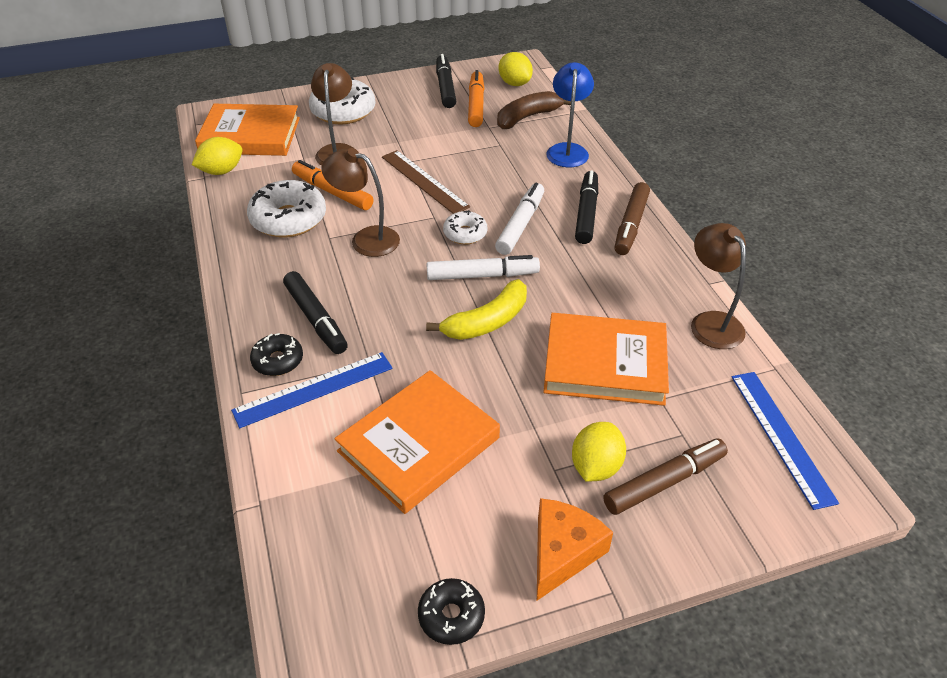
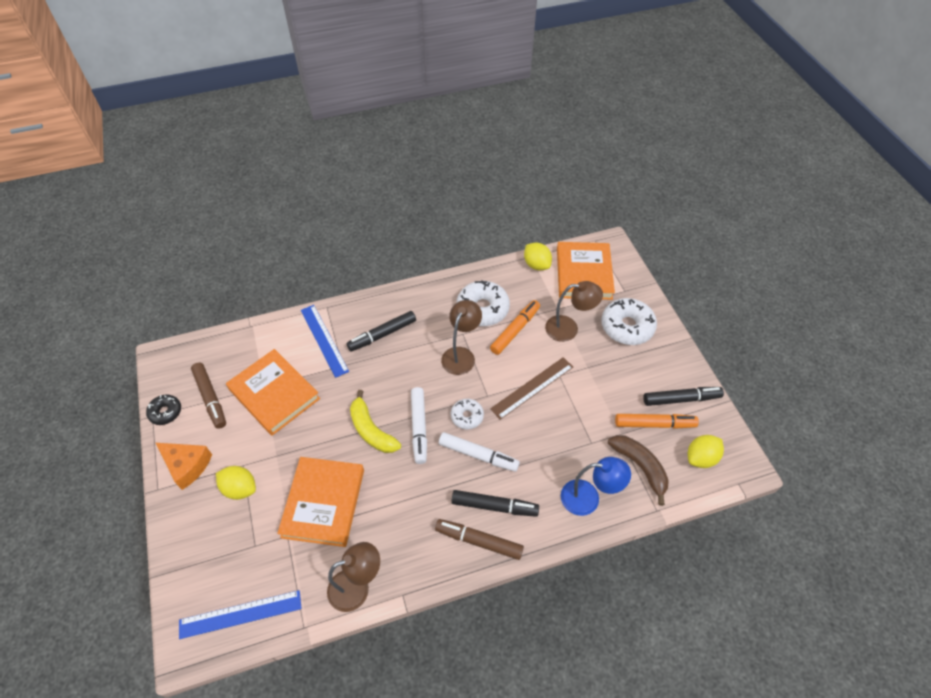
camera: 90 degrees right, 10 degrees up
black donut [250,333,303,376] -> none
brown marker [603,438,728,515] -> brown marker moved to [191,363,226,429]

